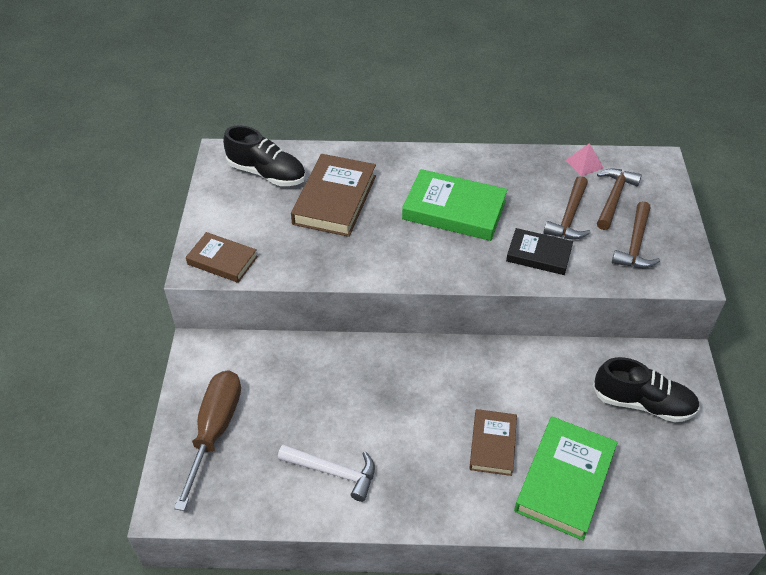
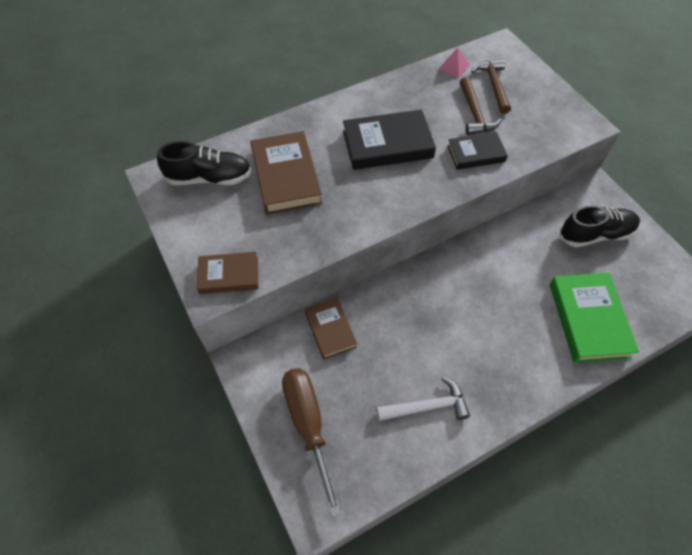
camera: 30 degrees left, 10 degrees up
green book [402,169,508,241] -> black book [343,110,436,170]
brown book [469,409,517,476] -> brown book moved to [305,298,357,359]
brown hammer [612,201,660,268] -> none

